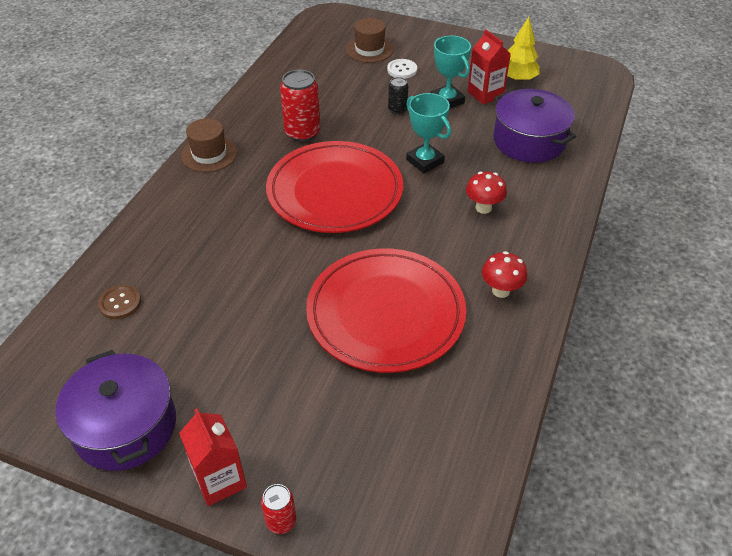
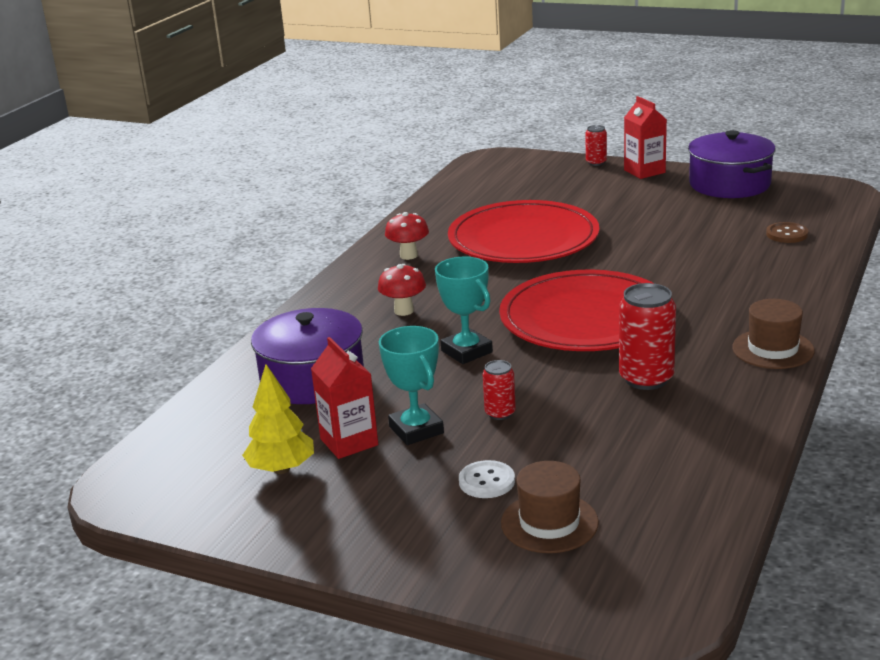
camera: 175 degrees left, 20 degrees down
black can [388,77,408,115] -> red can [483,360,516,420]

